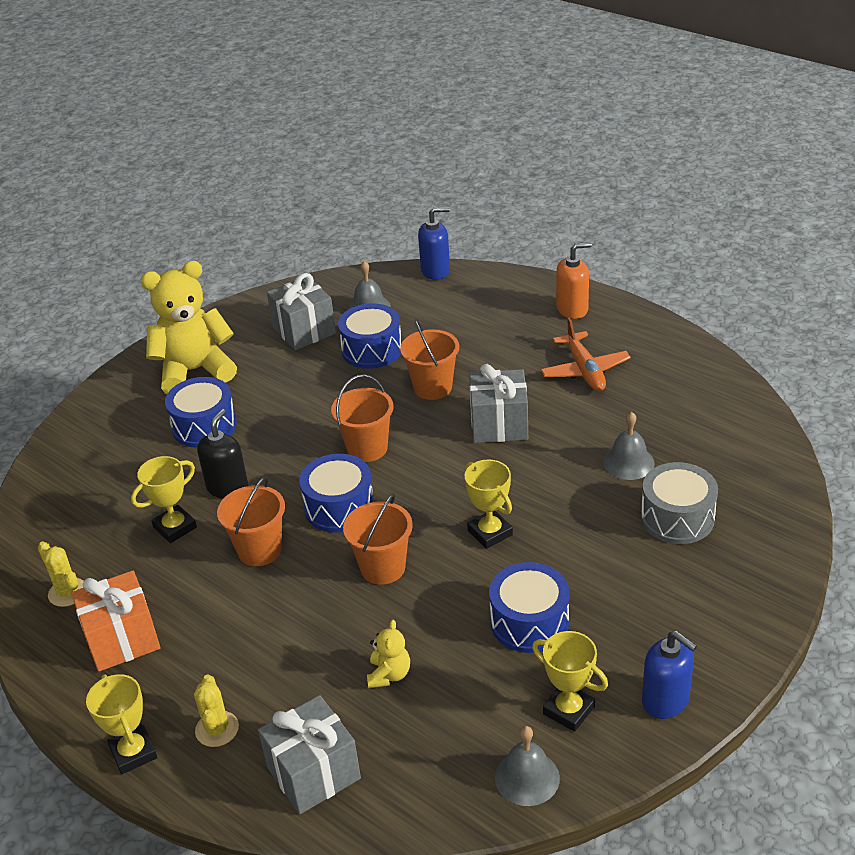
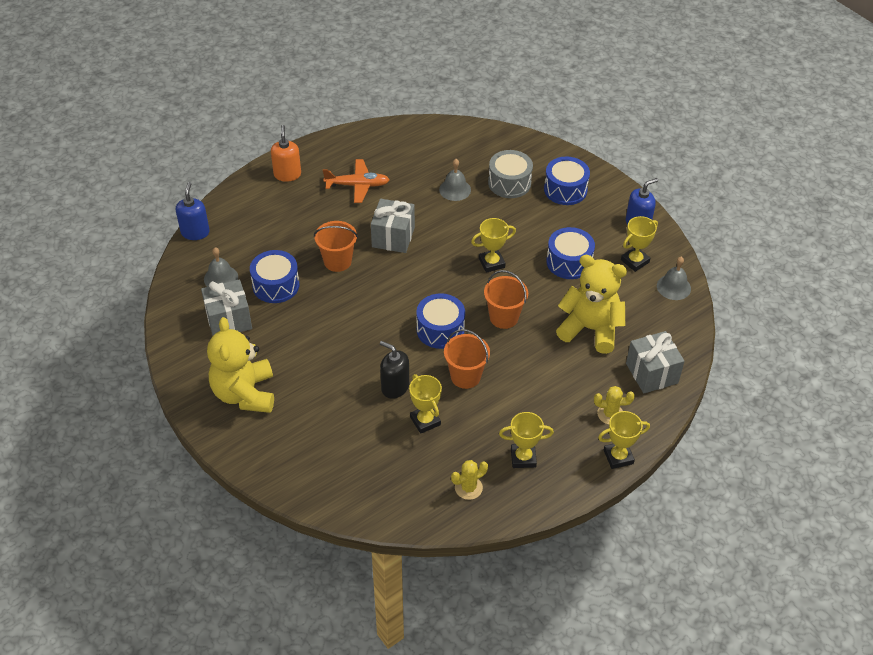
camera: 80 degrees left, 10 degrees up
orange gift [71,571,160,672] -> yellow trophy [499,412,554,468]
blue drum [165,377,237,448] -> blue drum moved to [544,157,590,205]
orange bucket [331,374,394,462] -> none
yellow teddy bear [367,620,410,688] -> yellow teddy bear [556,255,627,354], size x2.29

